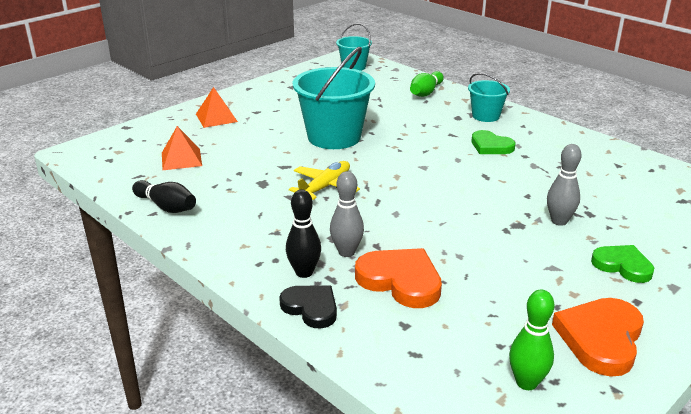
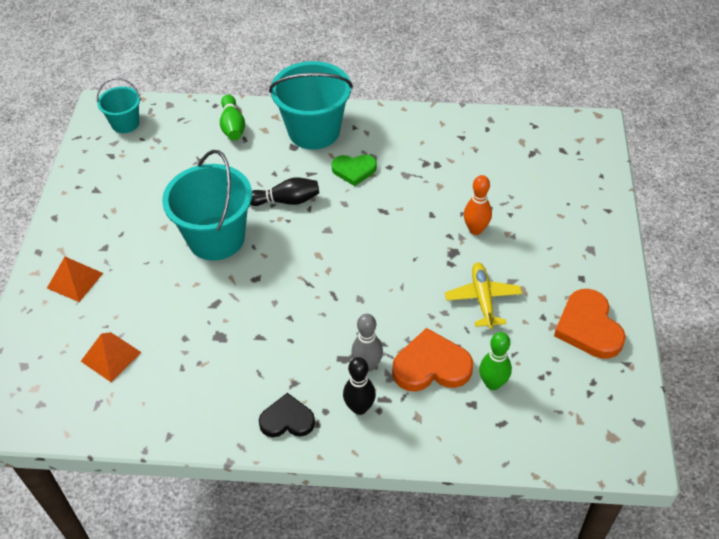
camera: 40 degrees left, 20 degrees up
black bowling pin [132,180,196,213] -> black bowling pin moved to [250,178,319,206]
black heart [279,285,337,329] -> black heart moved to [259,393,315,437]
yellow plane [289,161,360,200] -> yellow plane moved to [445,262,522,329]
turquoise bucket [468,73,510,122] -> turquoise bucket [269,61,353,149], size x1.84
green bowling pin [509,289,555,390] -> green bowling pin moved to [479,332,512,390]
grey bowling pin [547,144,581,226] -> orange bowling pin [464,175,492,235]
green heart [591,245,654,283] -> none

